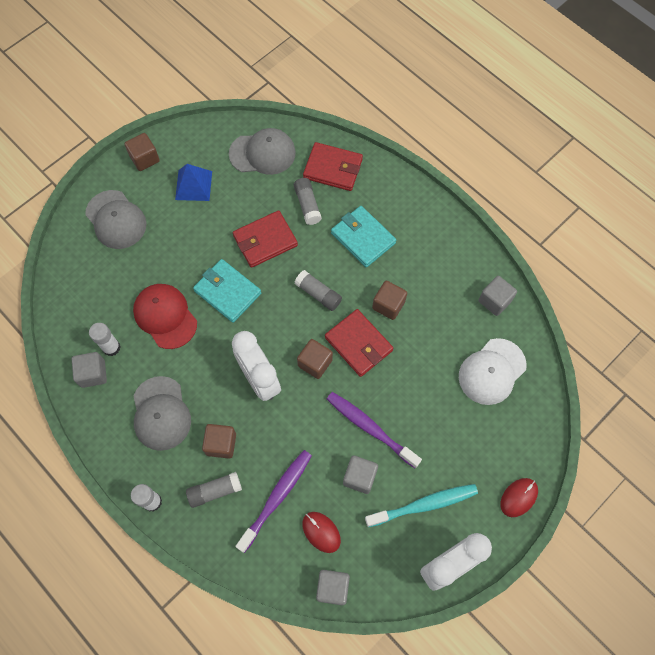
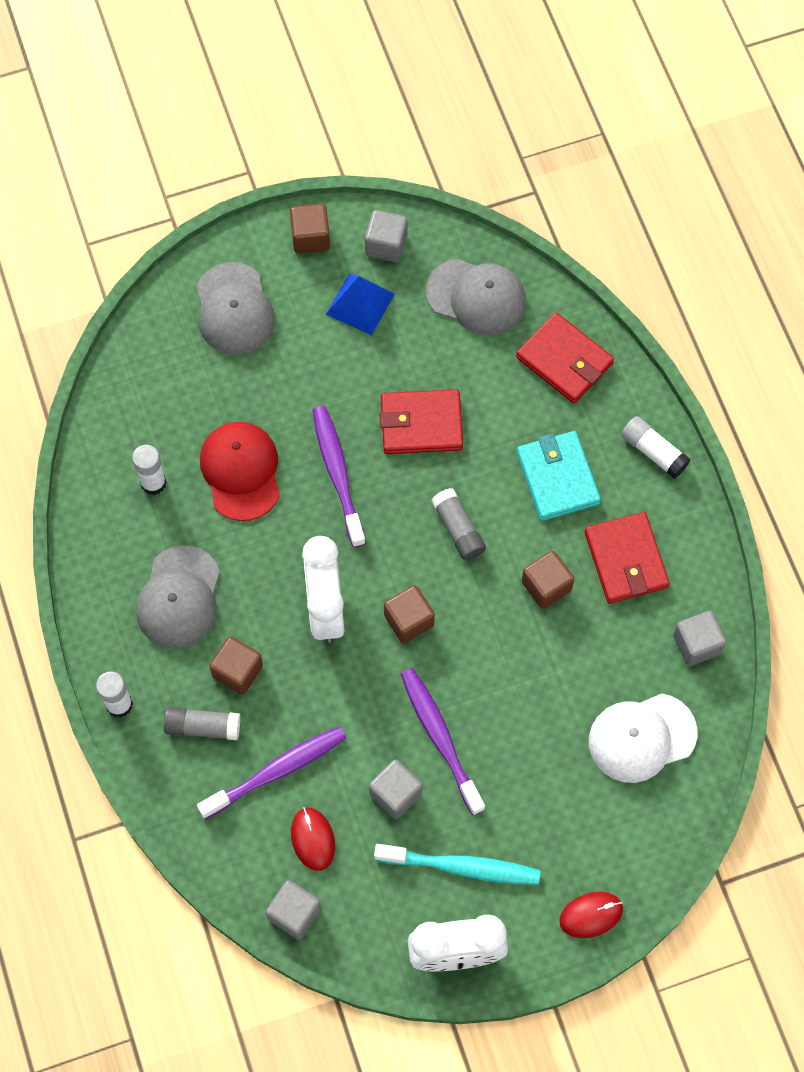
camera: 25 degrees right, 0 degrees up
grey cube [72,352,107,388] -> grey cube moved to [365,210,407,262]
turquoise wallet [193,259,261,323] -> purple toothbrush [312,406,366,548]
grey glue stick [294,178,322,225] -> none
red wallet [325,309,393,377] -> red wallet moved to [585,512,670,603]
none -> white glue stick [621,416,691,479]

